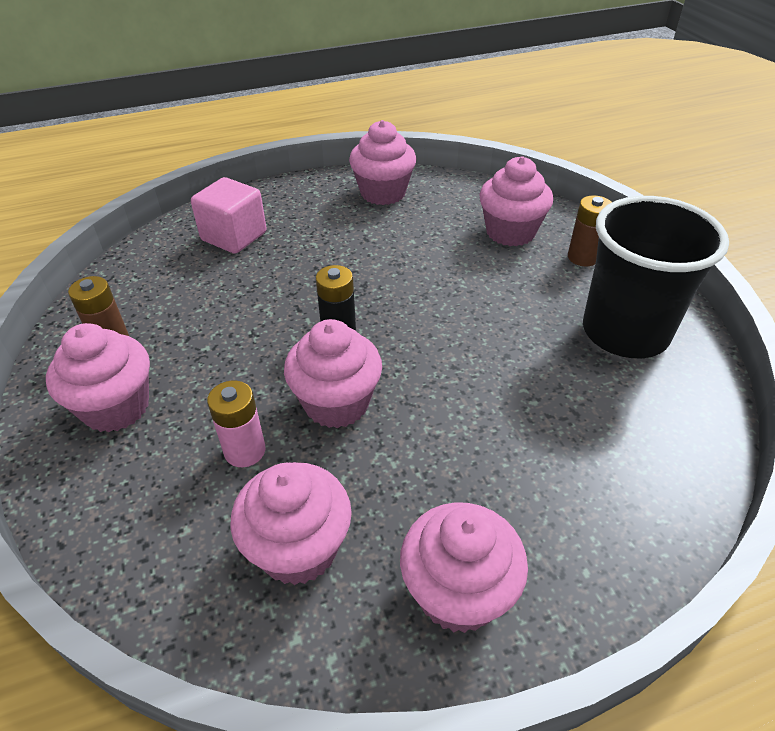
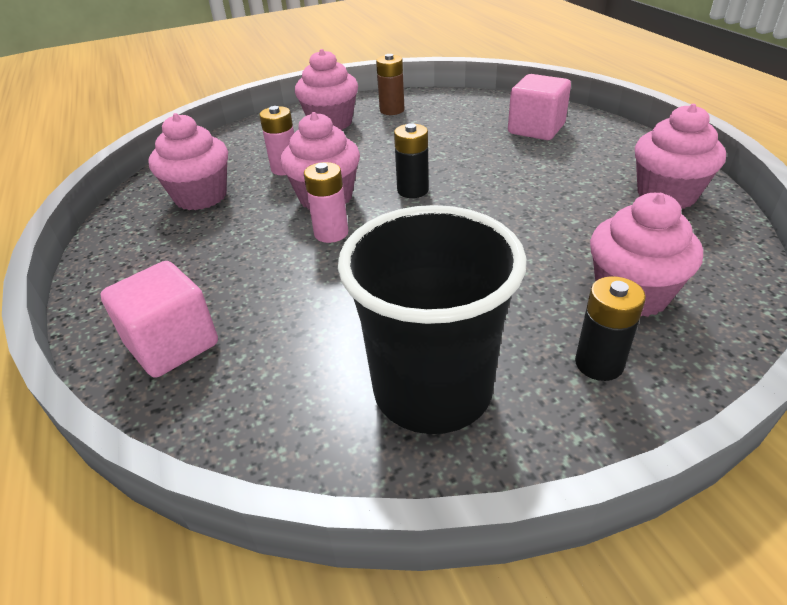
camera: 90 degrees right, 5 degrees down
pink cupcake [400,502,528,633] -> none
brown battery [568,195,612,267] -> black battery [575,276,646,381]
none -> pink cube [100,261,218,378]
none -> pink battery [304,162,348,243]

